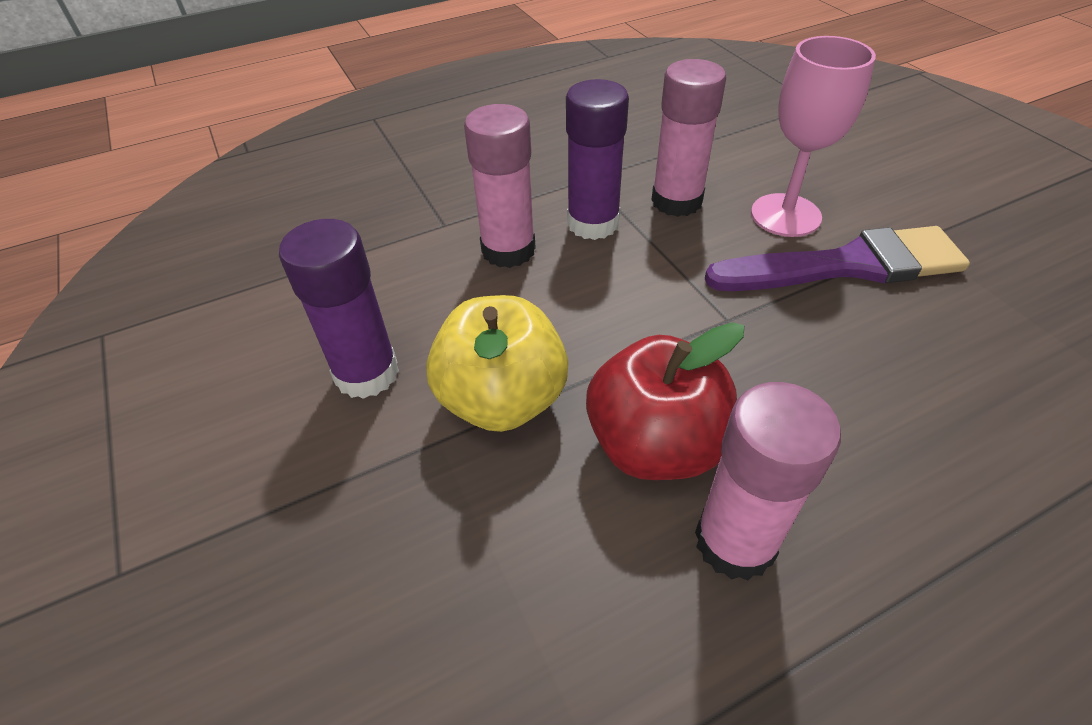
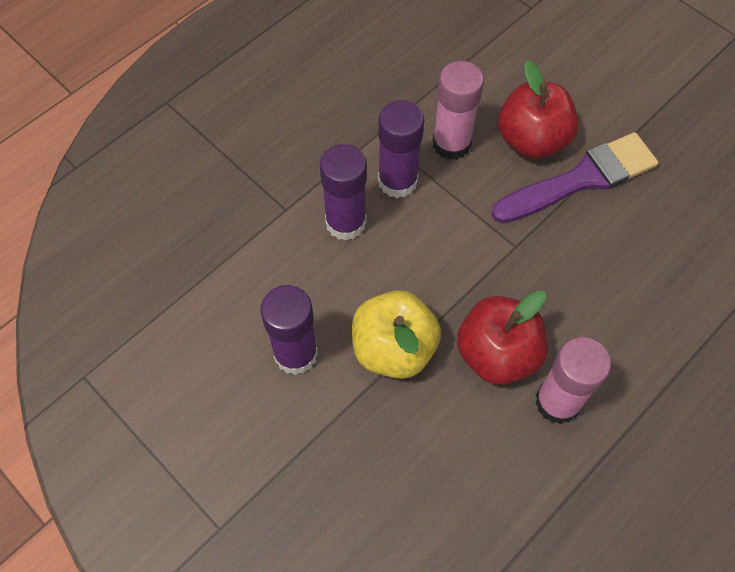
camera: 20 degrees left, 15 degrees up
pink glue stick [464,104,536,268] -> purple glue stick [320,144,367,241]
pink goblet [751,36,876,237] -> red apple [498,60,579,159]

